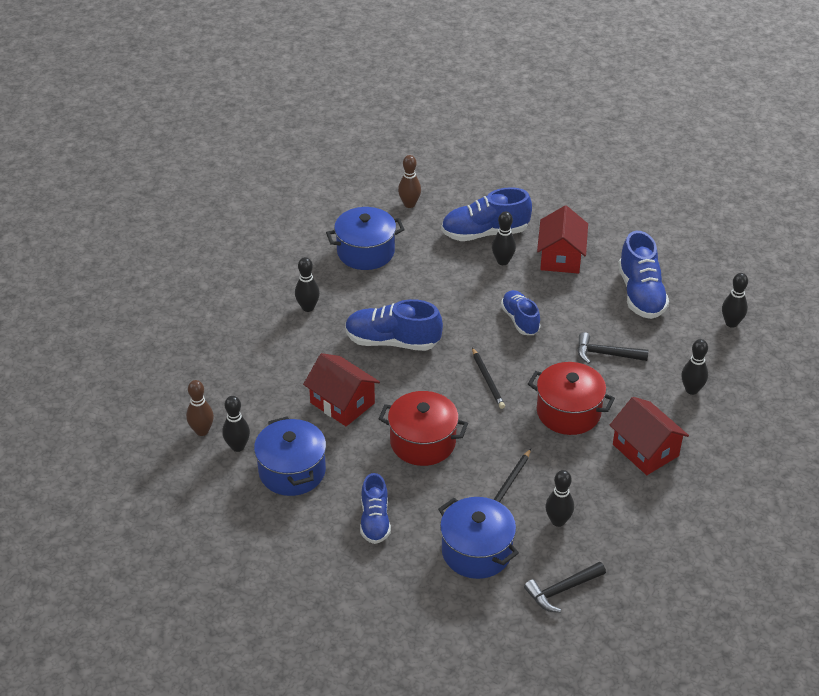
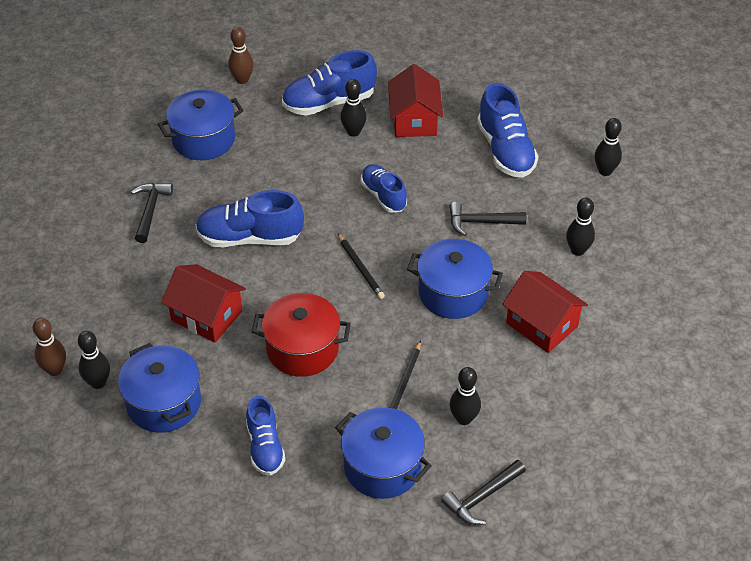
camera: 10 degrees left, 5 degrees up
black bowling pin [295,257,320,312] -> black hammer [131,183,173,243]
red pot [528,362,615,435] -> blue pot [407,239,503,319]

